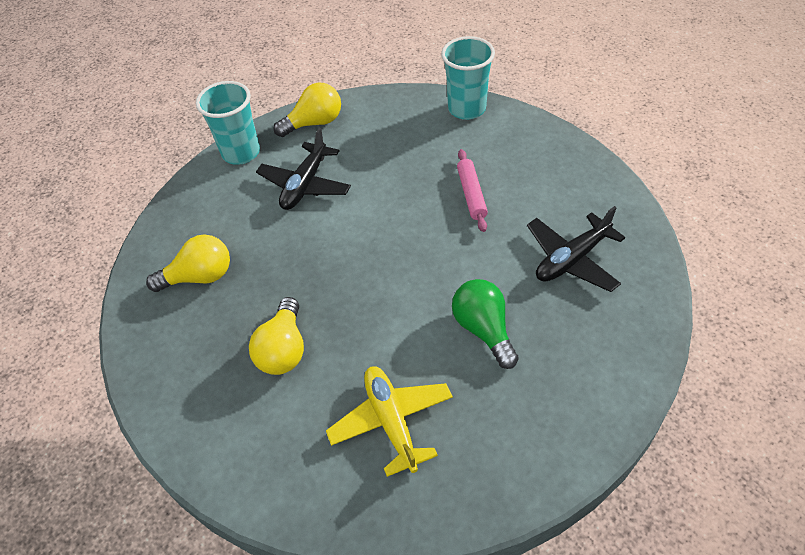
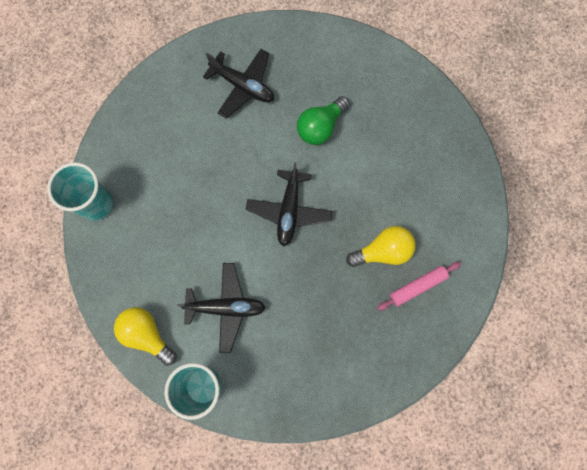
camera: 115 degrees left, 25 degrees up
yellow light bulb [146,234,230,292] -> none
yellow plane [326,366,453,477] -> none
pink rolling pin [457,149,488,232] -> pink rolling pin moved to [377,262,461,311]
none -> black plane [246,163,332,247]

